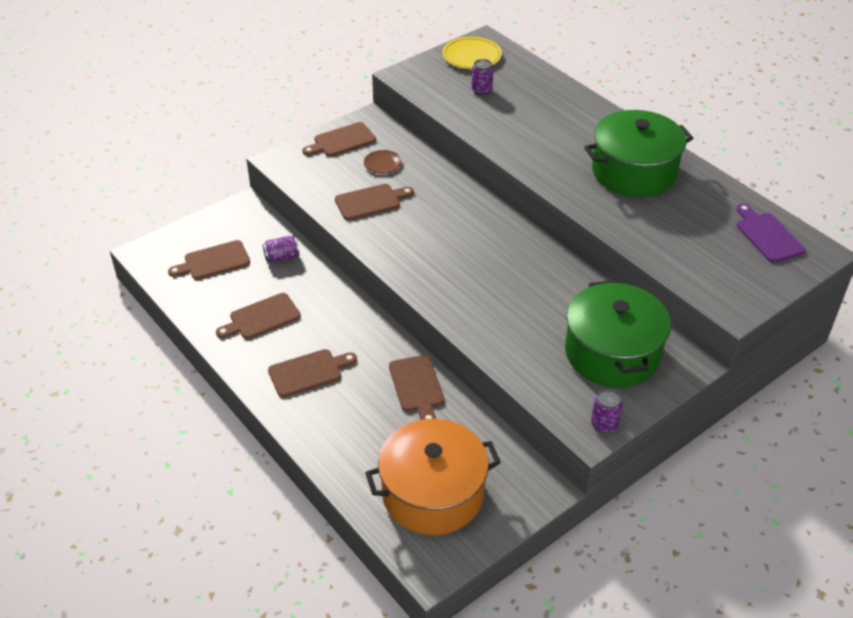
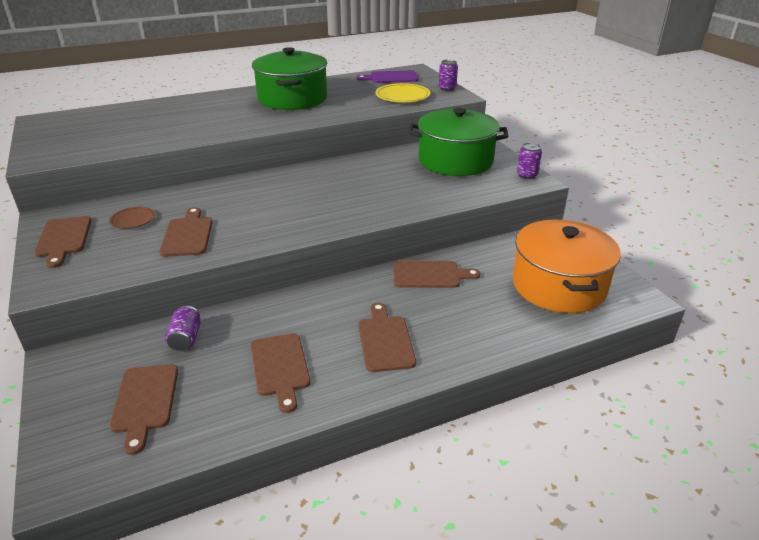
camera: 75 degrees left, 10 degrees down
yellow plate [442,37,502,69] -> yellow plate moved to [375,83,430,102]
purple can [472,59,493,95] -> purple can moved to [439,60,458,91]

